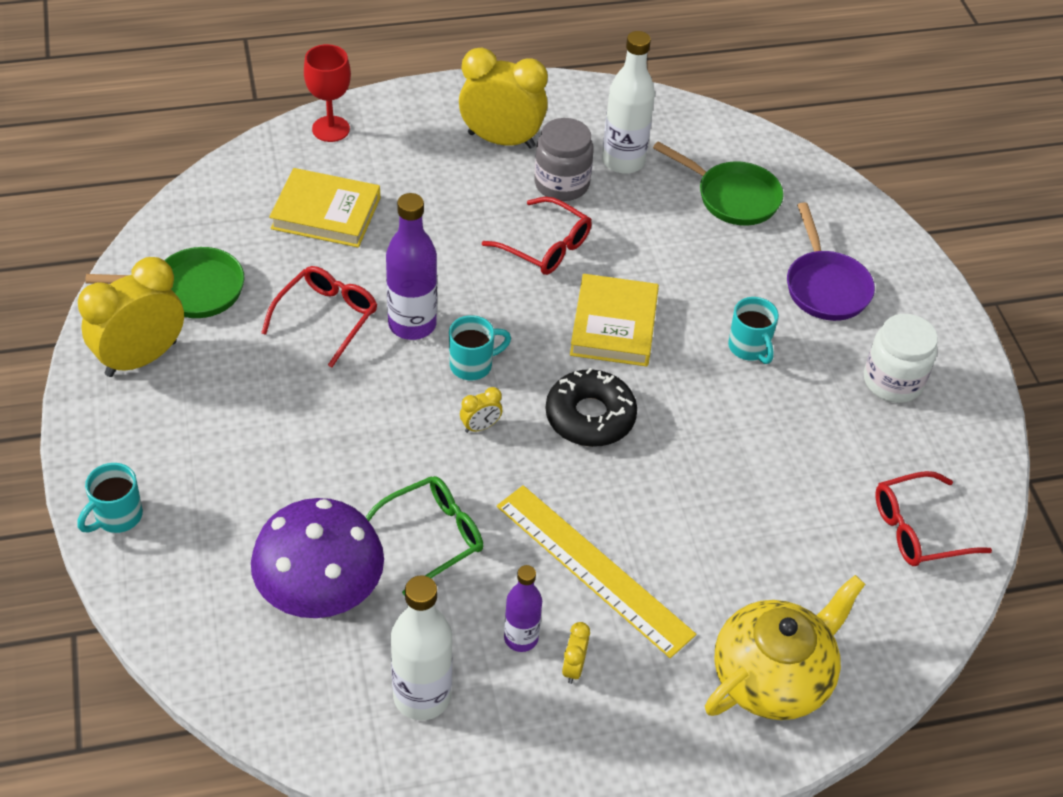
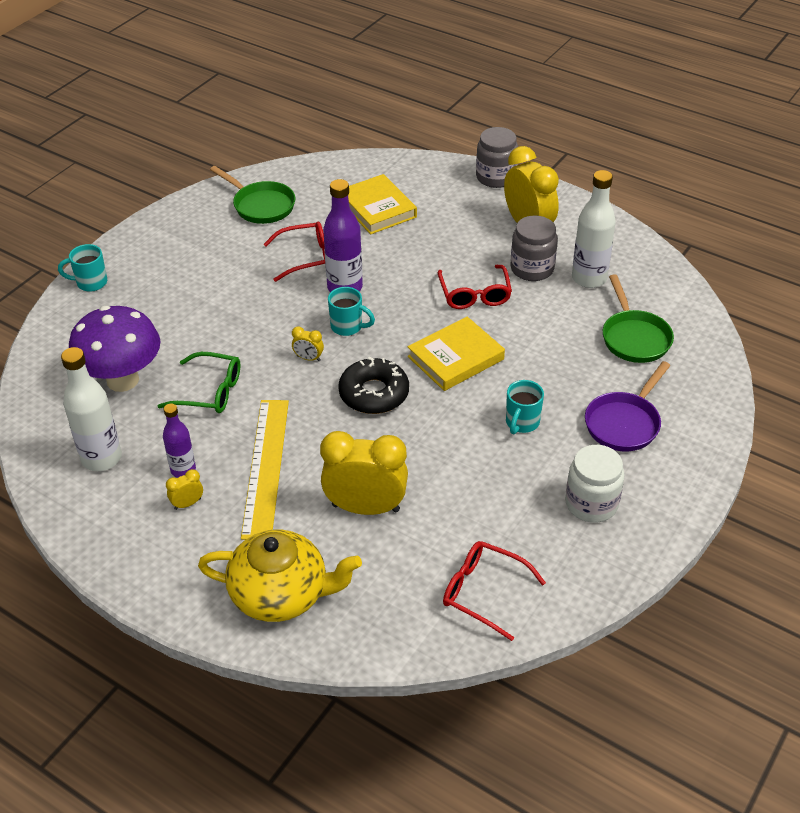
camera: 50 degrees right, 5 degrees down
yellow clock [78,257,184,377] -> yellow clock moved to [320,431,408,515]
red goblet [304,44,351,142] -> none
none -> grey jar [476,127,518,188]

